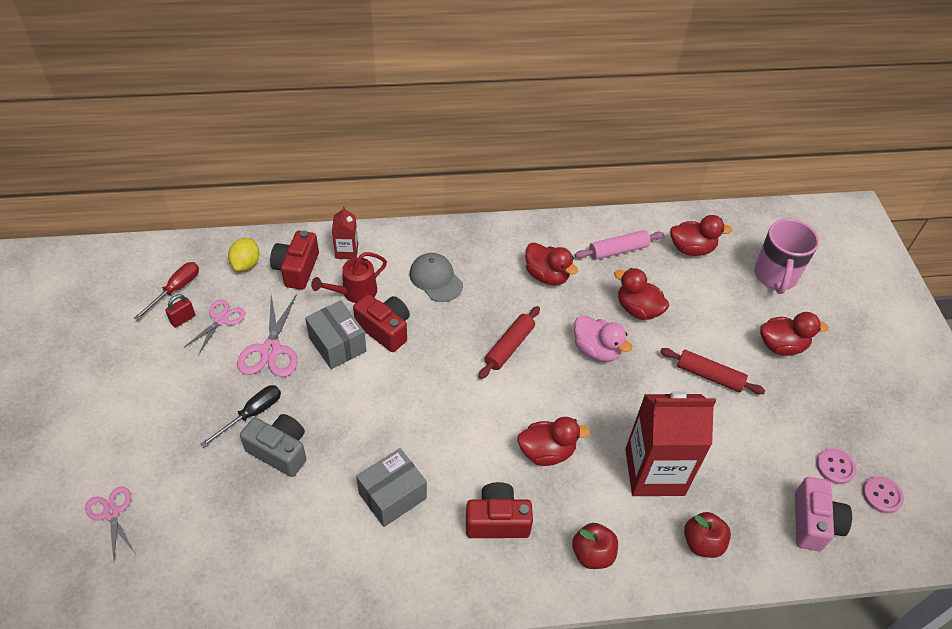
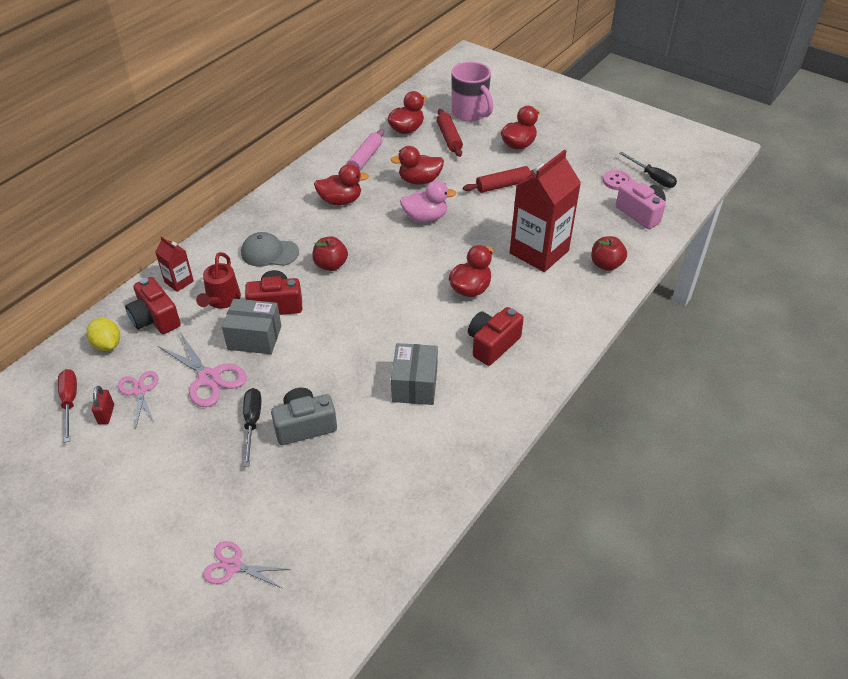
camera: 45 degrees left, 5 degrees down
red rolling pin [479,306,540,379] -> red rolling pin moved to [437,109,463,157]
red apple [572,523,618,569] -> red apple moved to [312,236,348,271]
pink button [862,476,904,514] -> black screwdriver [619,152,677,188]

